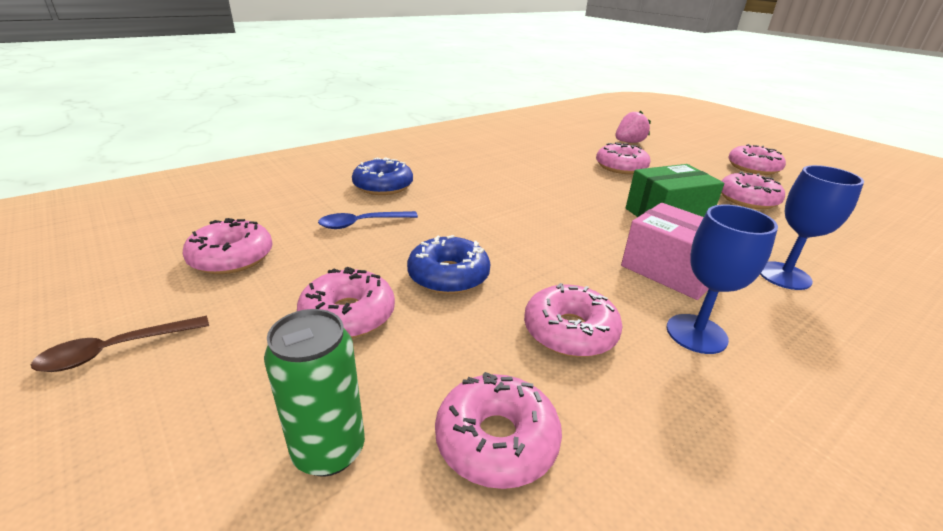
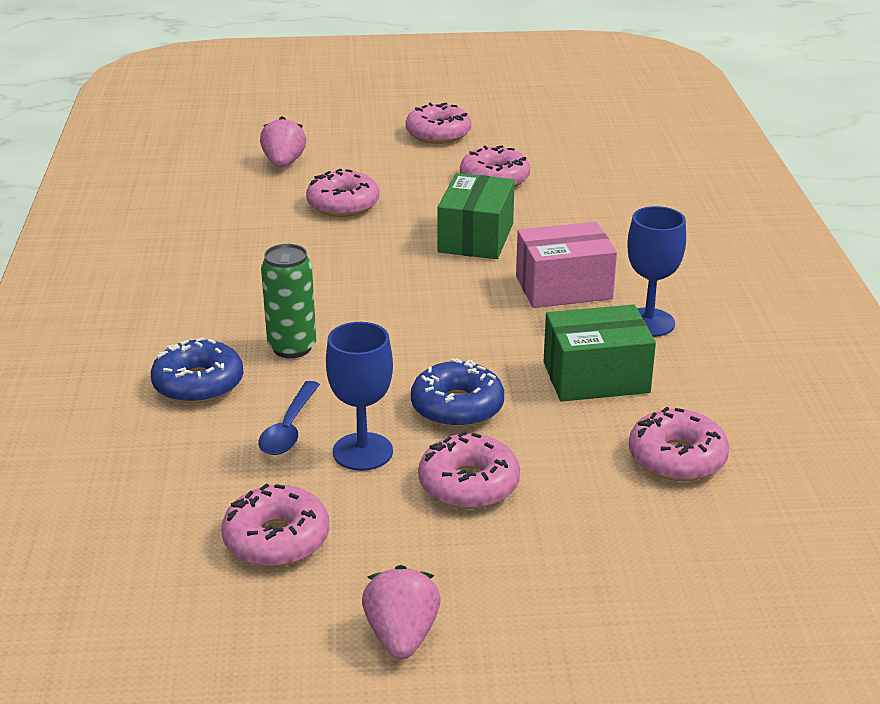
camera: 55 degrees left, 0 degrees up
brown spoon [31,316,209,372] -> pink strawberry [362,565,441,659]
green can [264,309,365,477] -> green can moved to [261,244,316,358]
pink donut [524,283,623,357] -> green box [543,305,656,402]
blue goblet [760,165,864,290] -> blue goblet moved to [326,322,393,471]

